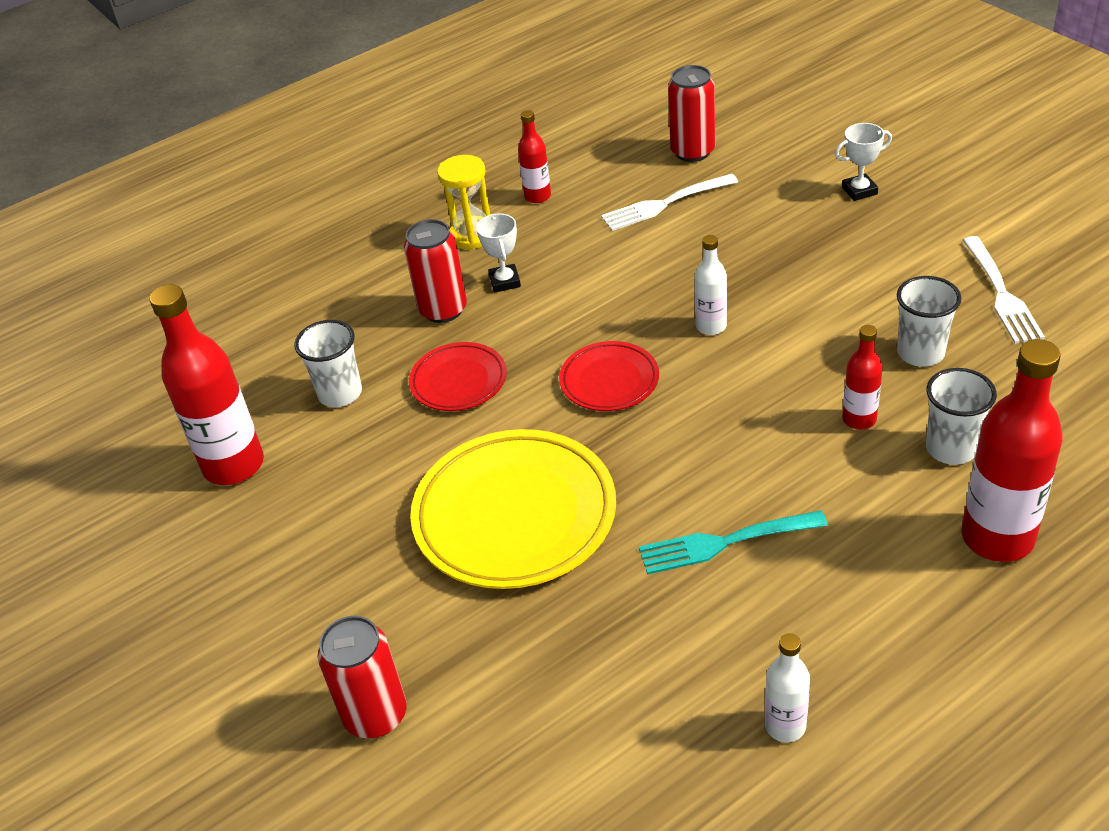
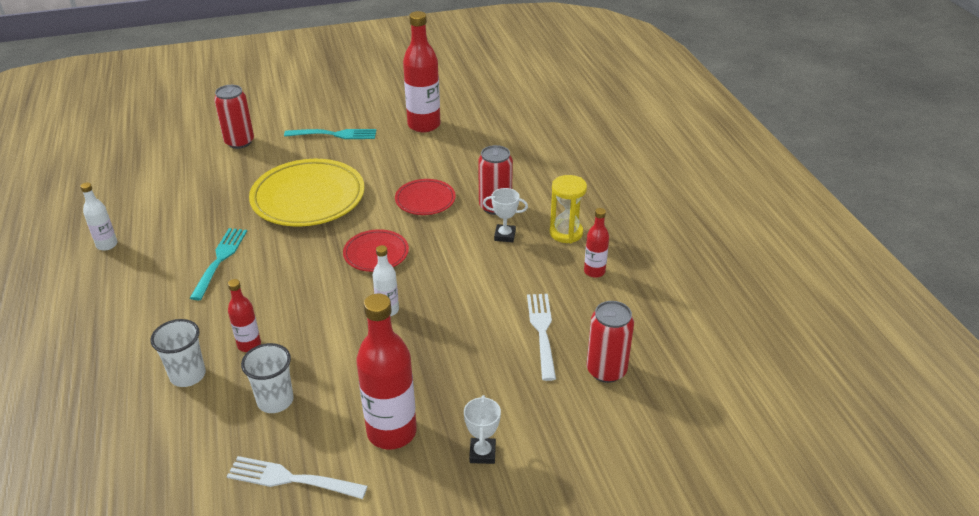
camera: 105 degrees right, 5 degrees down
white cup [295,320,362,407] -> none
red bottle [961,339,1063,562] -> red bottle moved to [356,293,417,450]
none -> turquoise fork [284,129,376,139]

